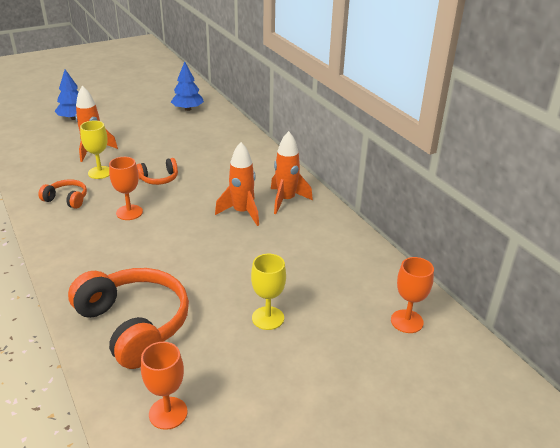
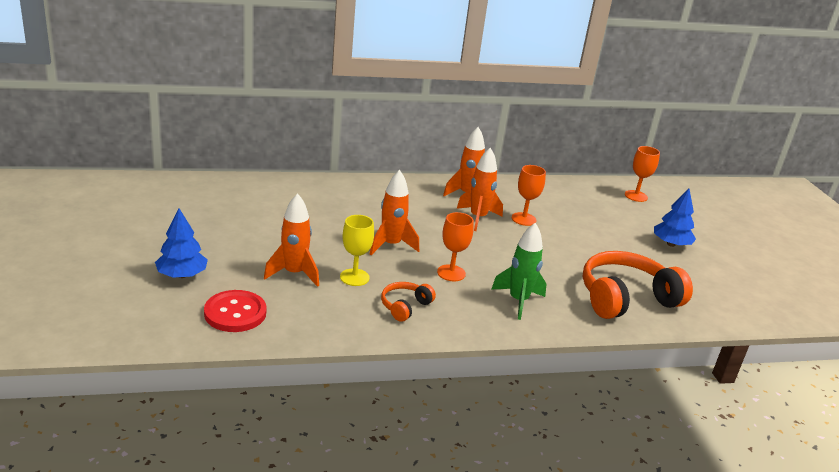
camera: 75 degrees left, 5 degrees down
orange headphones [137,158,178,185] -> orange rocket [370,170,419,255]
orange goblet [141,342,187,430] -> orange goblet moved to [512,165,546,226]
blue tree [171,61,204,111] -> blue tree moved to [654,188,696,247]
yellow goblet [251,254,286,330] -> none
none -> red button [204,290,266,332]
none -> green rocket [491,223,547,320]

